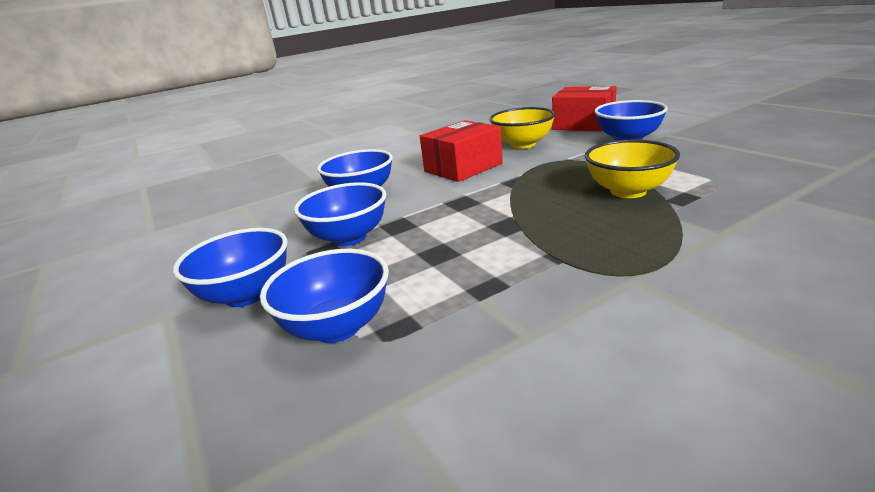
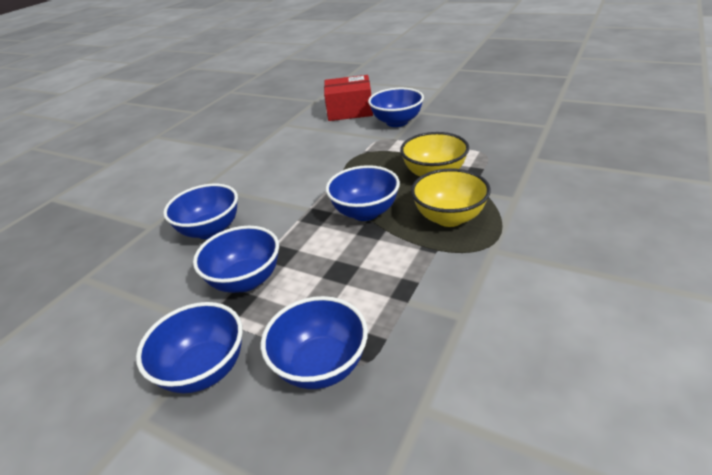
camera: 30 degrees left, 10 degrees up
red box [420,120,503,182] -> none
yellow bowl [489,107,555,149] -> yellow bowl moved to [411,169,491,227]
none -> blue bowl [326,165,400,221]

